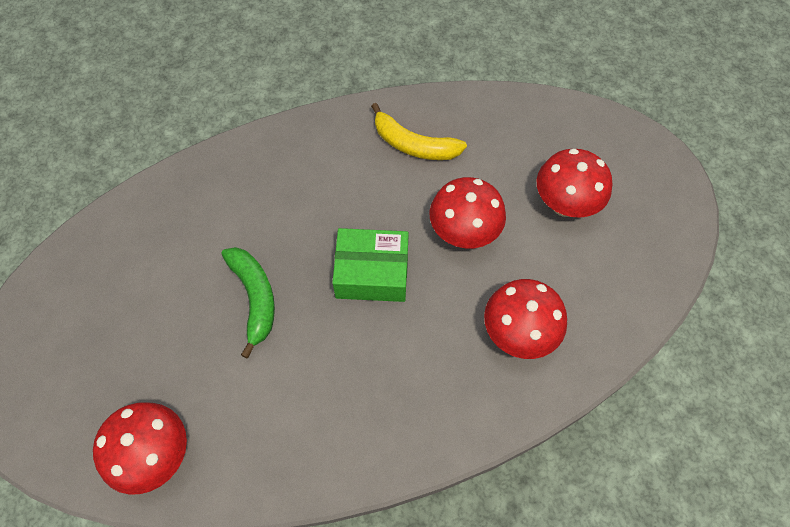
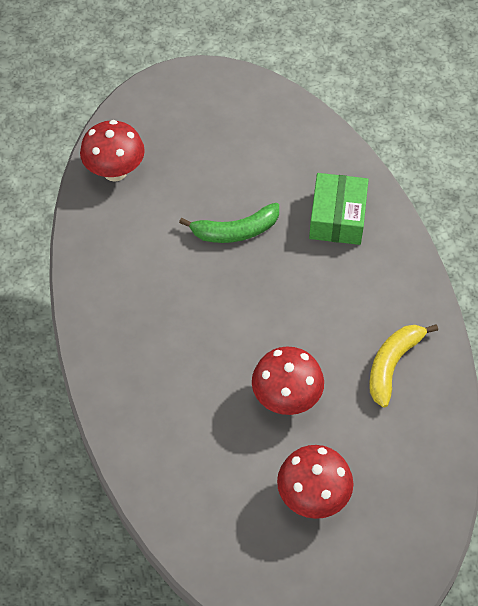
camera: 95 degrees right, 5 degrees down
green box [332,228,409,302] -> green box moved to [309,173,369,245]
red mushroom [484,279,567,359] -> none

